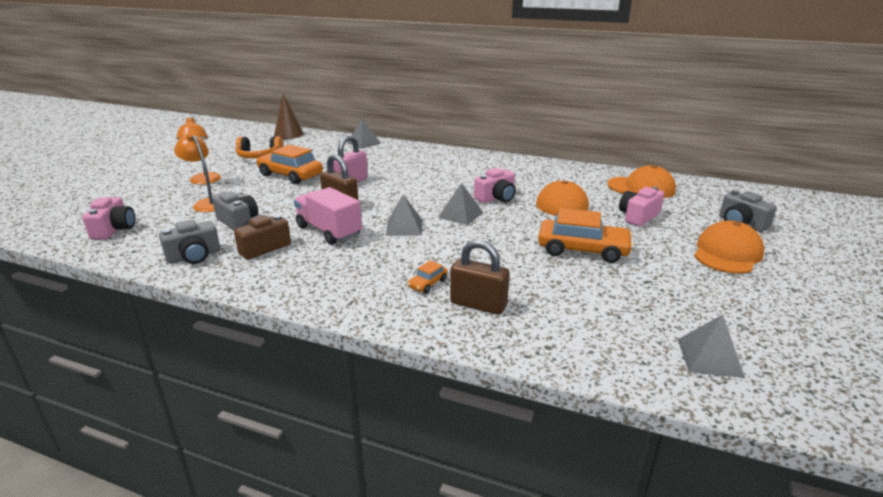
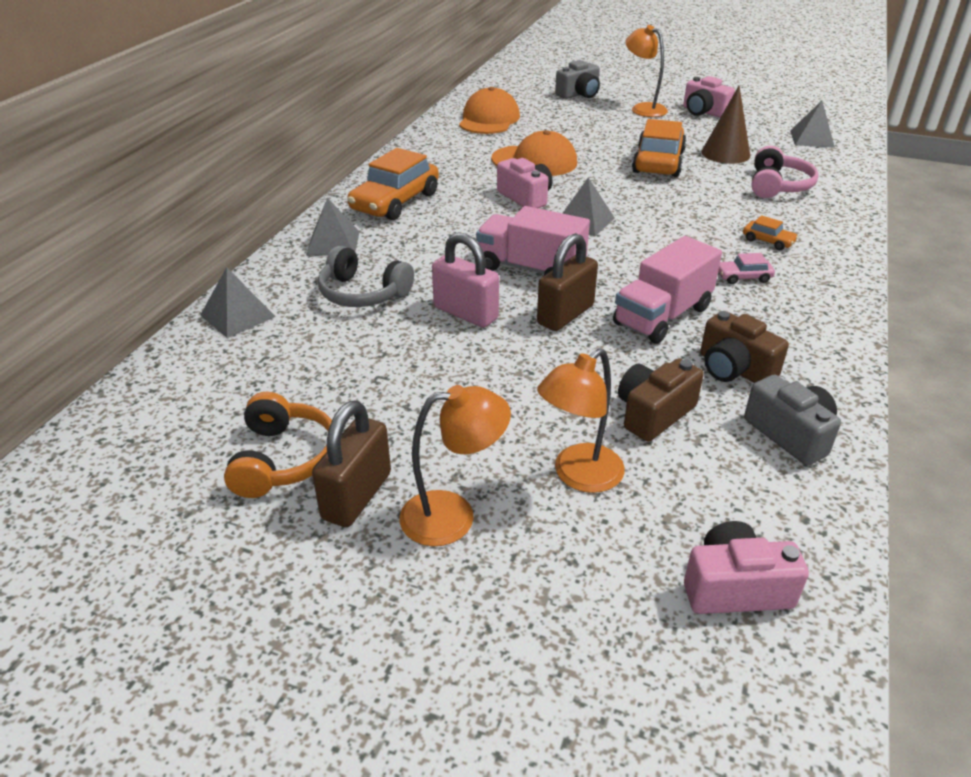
camera: 90 degrees left, 10 degrees up
grey camera [212,192,258,230] -> brown camera [618,358,704,442]
orange car [256,145,323,184] -> orange car moved to [347,148,439,220]
brown cone [274,94,304,139] -> brown cone moved to [701,86,750,164]
grey pyramid [386,194,422,236] -> grey pyramid moved to [306,198,360,255]
brown padlock [450,240,510,315] -> brown padlock moved to [312,400,391,527]
pink camera [619,187,664,226] -> pink camera moved to [683,76,735,118]
orange cap [694,220,764,274] -> orange lamp [625,25,668,117]
none -> grey headphones [318,246,414,307]
none -> pink truck [476,206,590,275]
none -> pink car [718,253,775,284]
none -> pink headphones [751,146,819,198]

